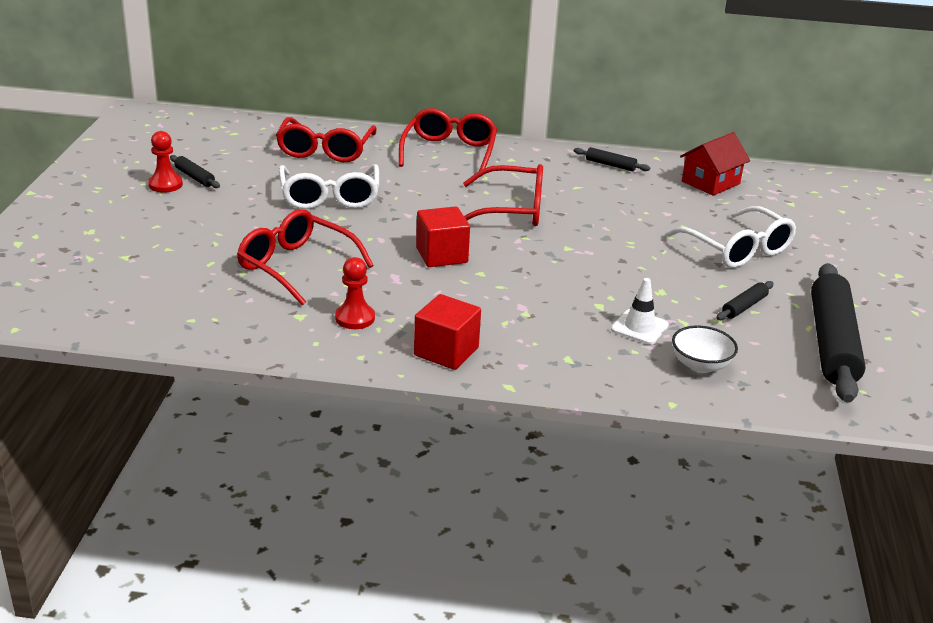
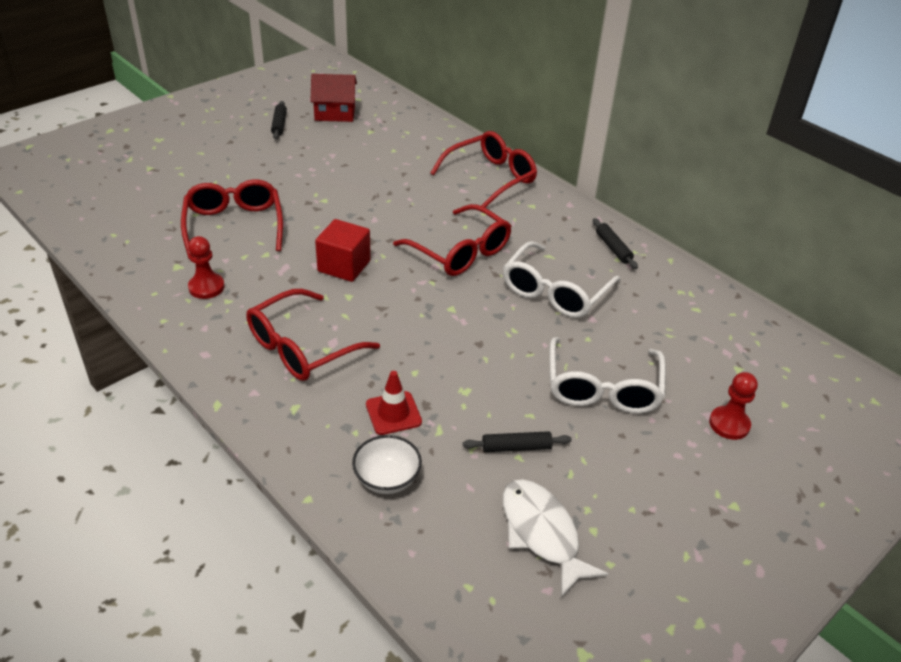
camera: 40 degrees right, 10 degrees up
red pawn [148,131,183,193] -> red pawn moved to [709,372,758,440]
red glasses [276,117,377,162] -> red glasses moved to [246,289,380,381]
white glasses [279,164,379,209] -> white glasses moved to [503,241,621,318]
red cube [414,294,481,370] -> none
white traffic cone [611,278,669,344] -> red traffic cone [366,371,422,435]
red house [680,132,750,196] -> red house moved to [310,74,357,122]
black rolling pin [811,263,866,403] -> white fish [503,479,608,598]

